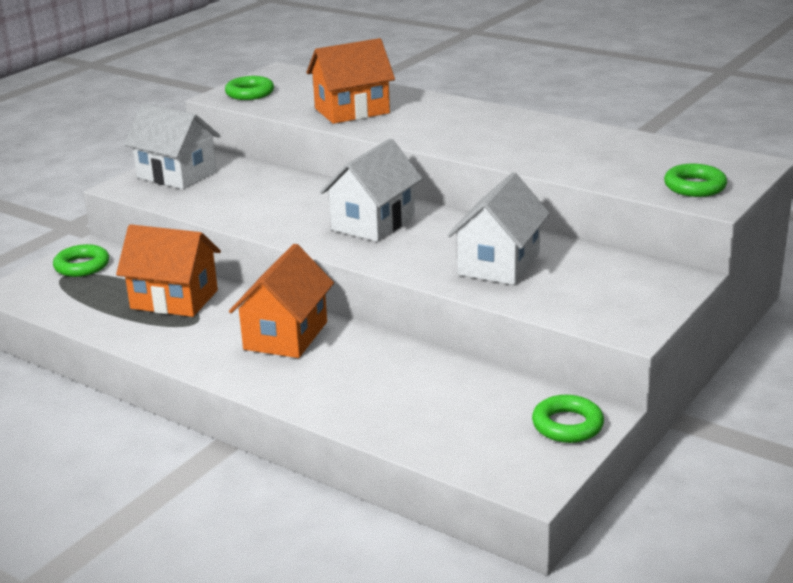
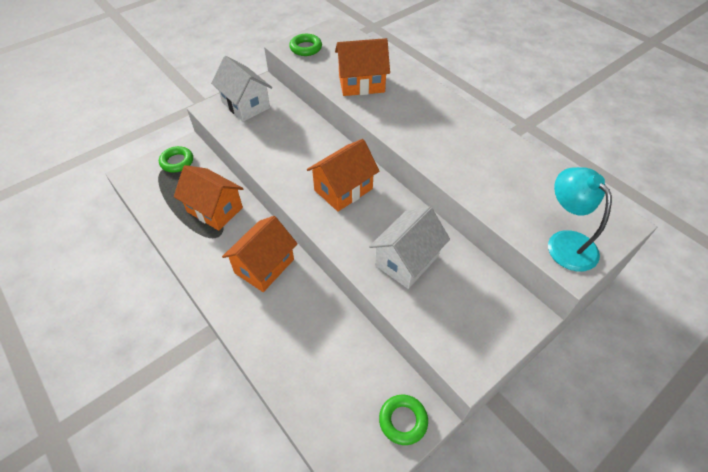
camera: 15 degrees right, 25 degrees up
white house [320,138,423,242] -> orange house [307,139,380,212]
green ring [664,164,727,197] -> turquoise lamp [548,167,612,272]

